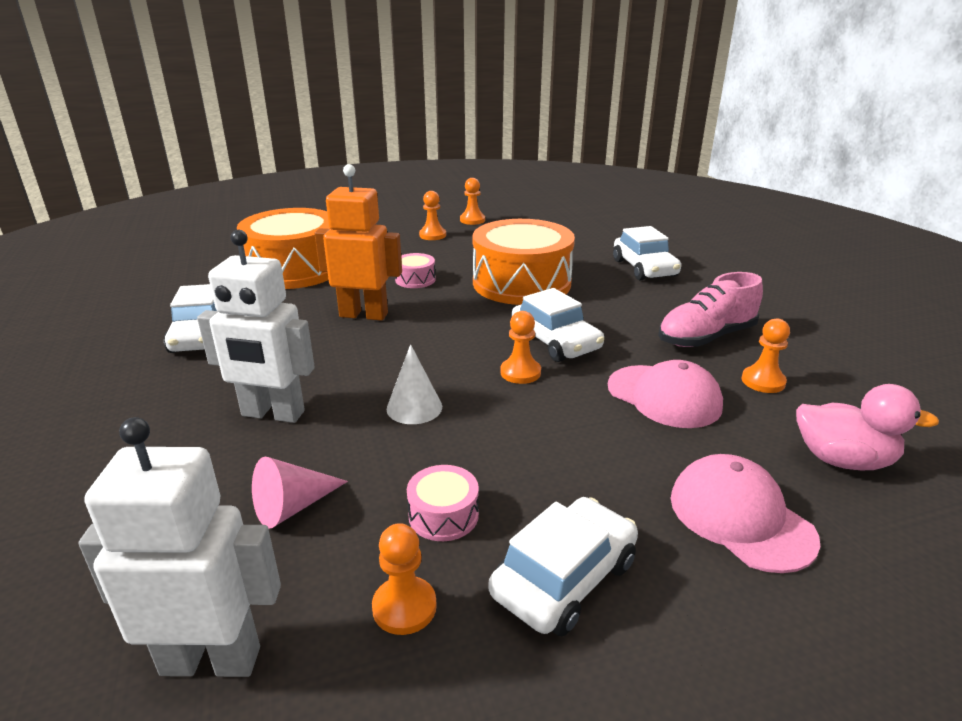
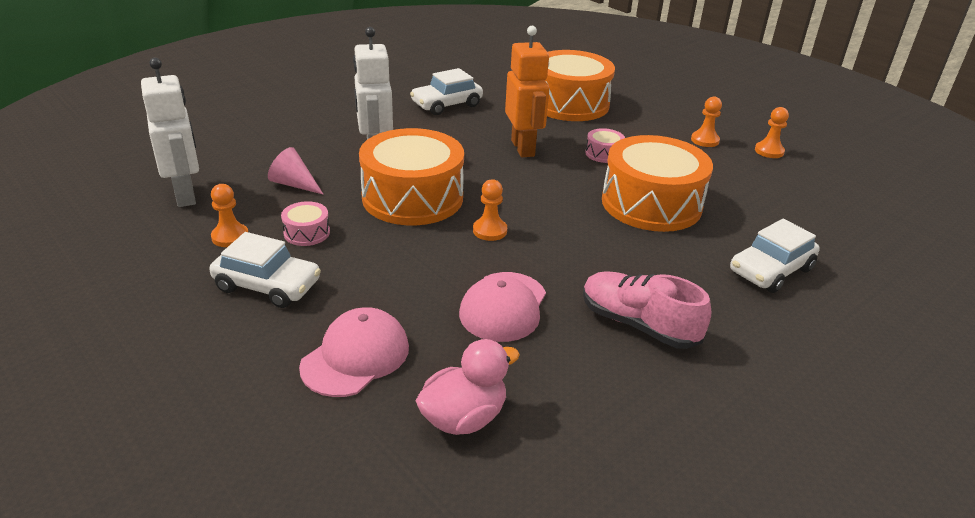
camera: 65 degrees right, 5 degrees up
white cone [386,344,442,424] -> orange drum [359,128,464,225]
white car [512,288,604,362] -> none
orange pawn [742,319,790,393] -> none
pink duck [796,384,939,470] -> pink duck turned 120 degrees counterclockwise [416,339,520,435]

